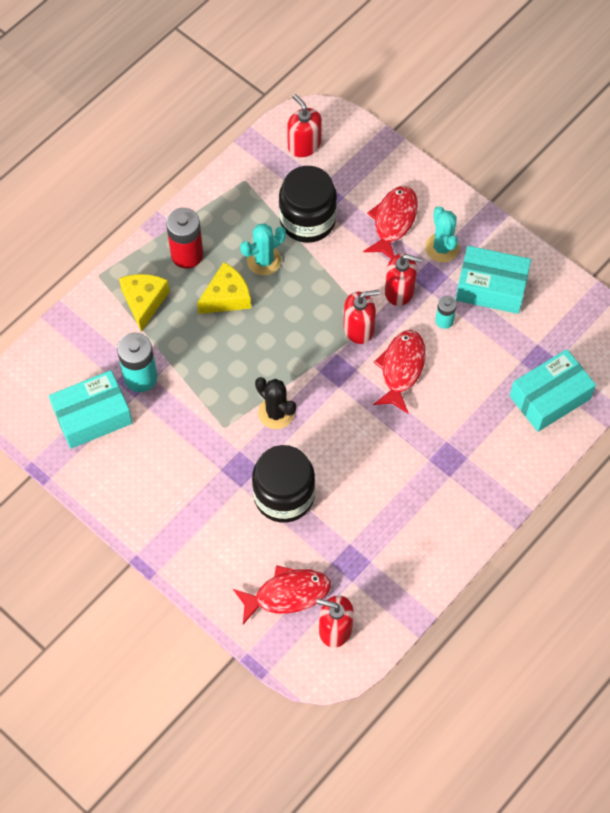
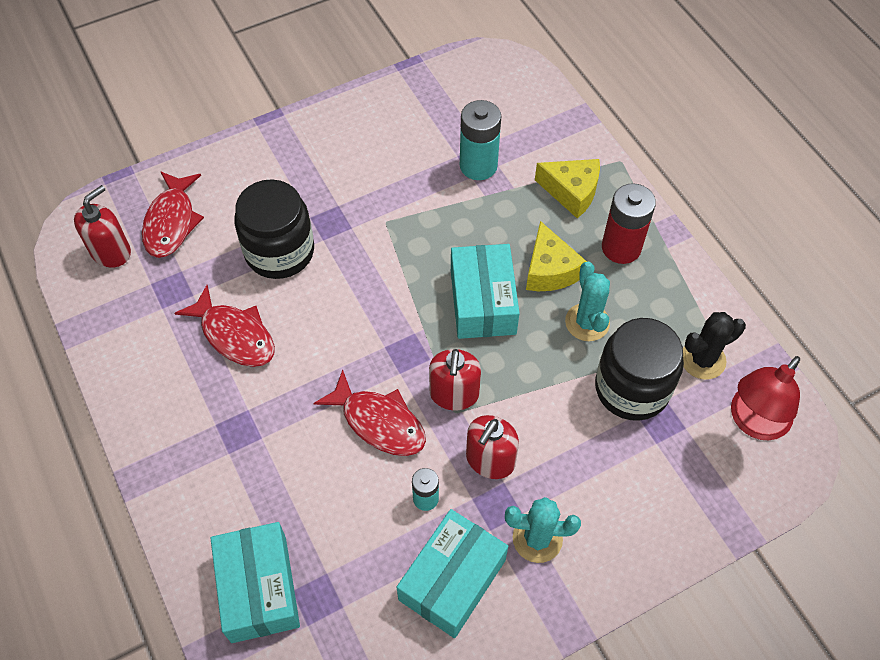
camera: 110 degrees right, 5 degrees down
turquoise box [49,370,133,449] -> turquoise box moved to [451,244,520,339]
black cactus [255,377,296,429] -> black cactus moved to [683,312,746,380]
red soap dispenser [287,94,322,157] -> red lamp [731,356,800,440]
red fish [363,186,418,259] -> red fish moved to [175,285,275,367]

